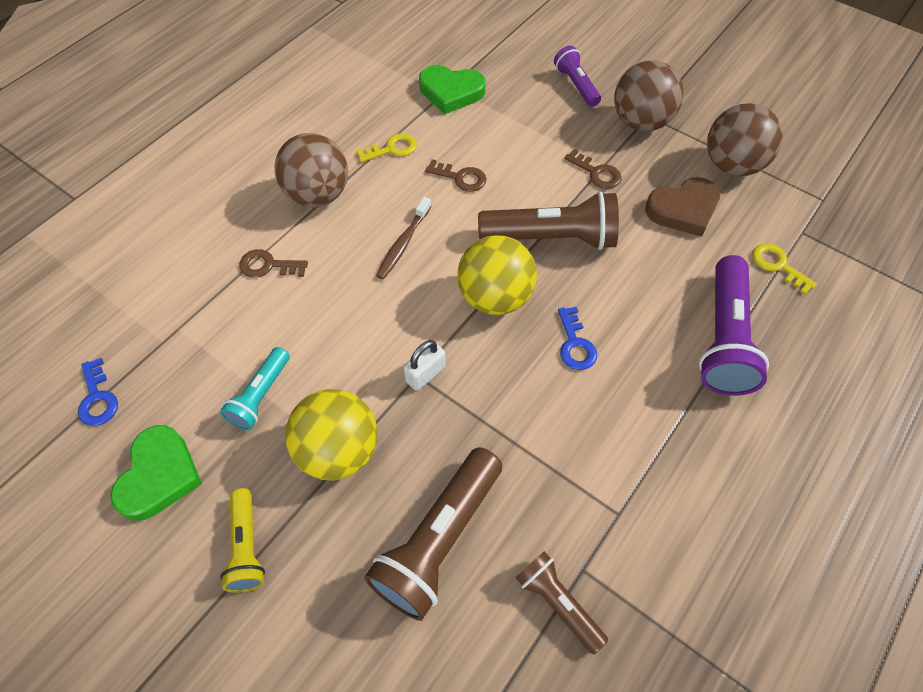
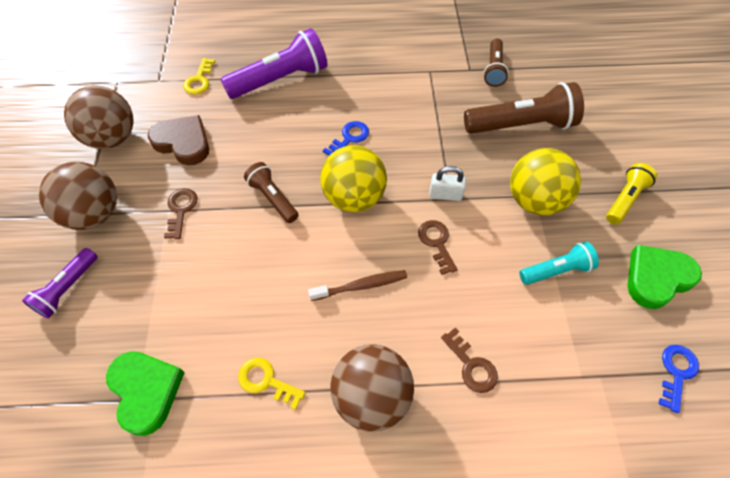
camera: 130 degrees left, 0 degrees up
brown key [425,159,487,192] -> brown key moved to [418,220,458,275]
brown flashlight [478,191,619,250] -> brown flashlight [244,162,299,223], size x0.57

